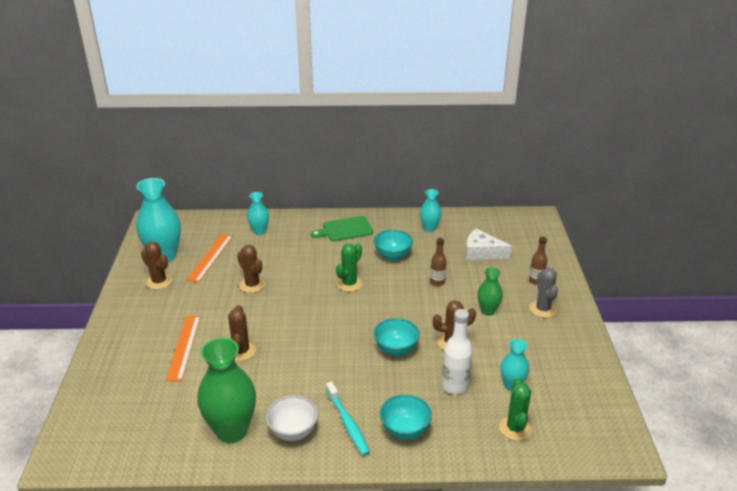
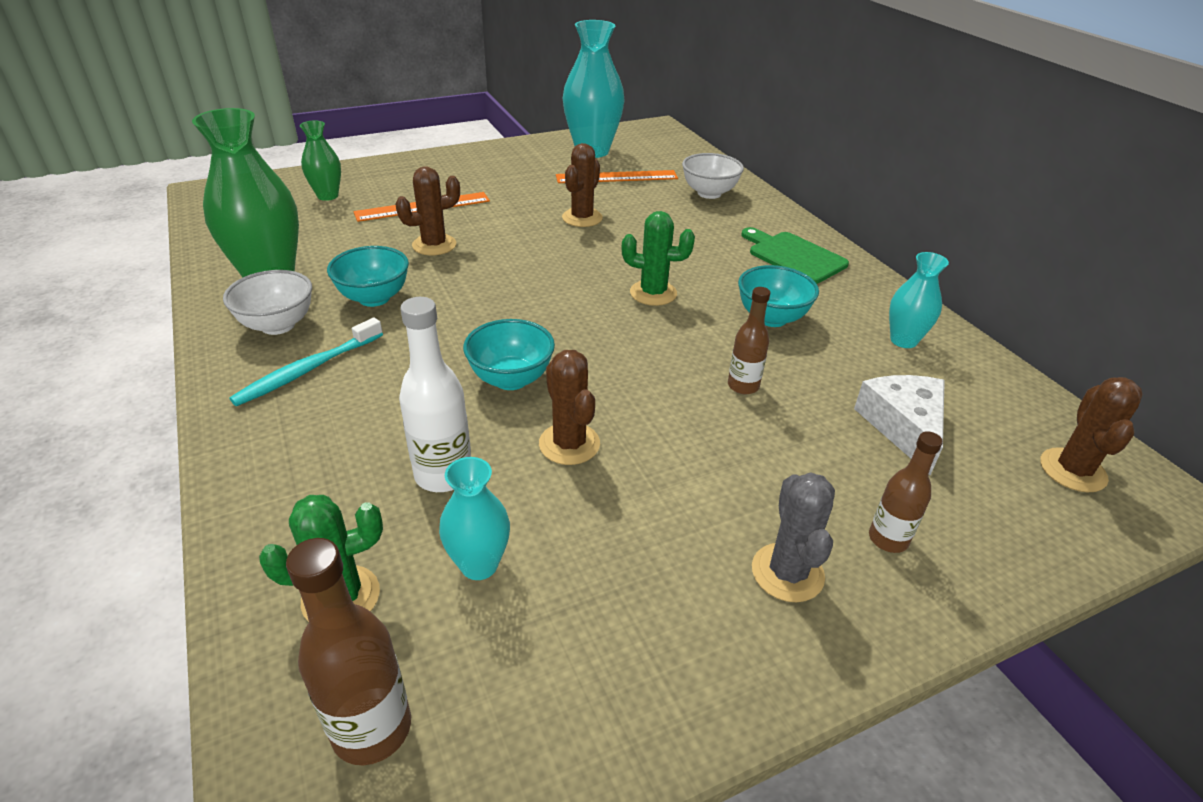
camera: 65 degrees right, 5 degrees up
brown cactus [141,242,172,290] -> brown cactus moved to [1040,377,1143,492]
turquoise vase [247,192,269,235] -> white bowl [682,153,744,199]
turquoise bowl [380,394,432,440] -> turquoise bowl moved to [327,246,409,307]
green vase [477,267,503,316] -> green vase moved to [300,120,341,201]
grey cactus [529,268,558,318] -> grey cactus turned 60 degrees counterclockwise [752,472,835,602]
none -> brown bottle [286,538,411,765]

